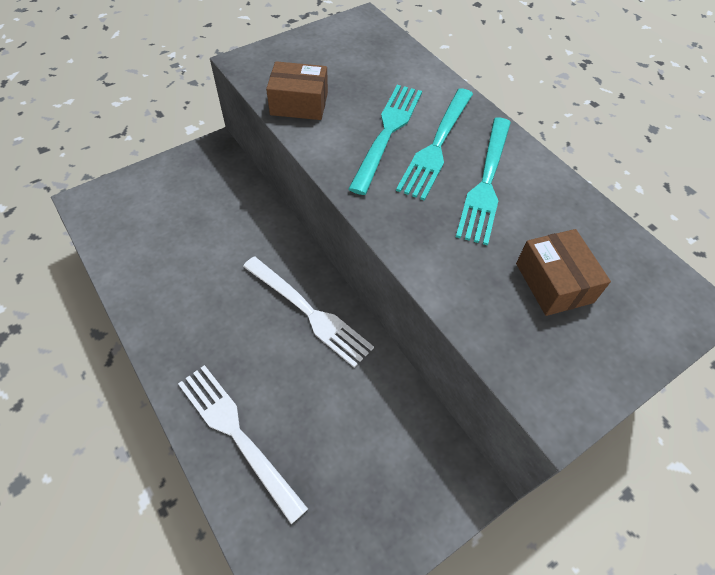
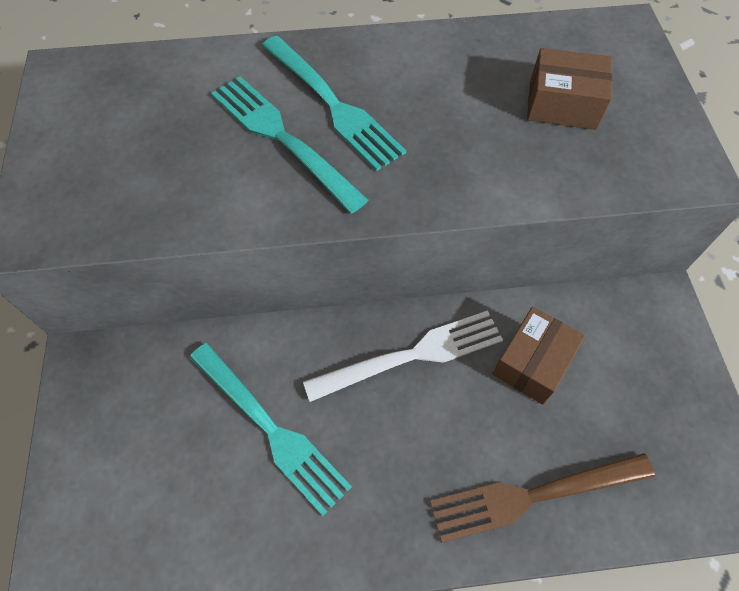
camera: 60 degrees left, 5 degrees up
white fork [178,365,308,524] -> brown fork [430,453,655,543]
brown box [266,61,328,120] -> brown box moved to [492,307,585,404]
turquoise fork [456,118,511,245] -> turquoise fork moved to [190,343,352,516]

